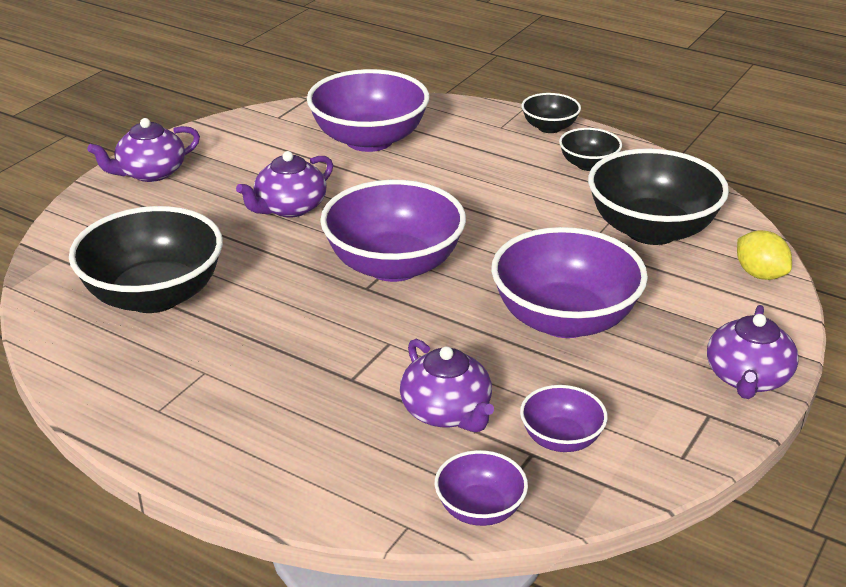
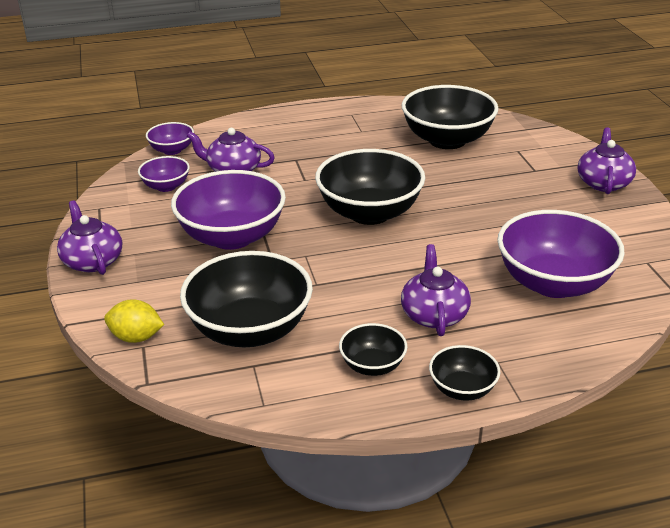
camera: 135 degrees right, 0 degrees up
purple teapot [236,151,333,217] -> purple teapot moved to [401,244,471,336]
purple bowl [320,180,466,282] -> black bowl [315,149,425,225]

